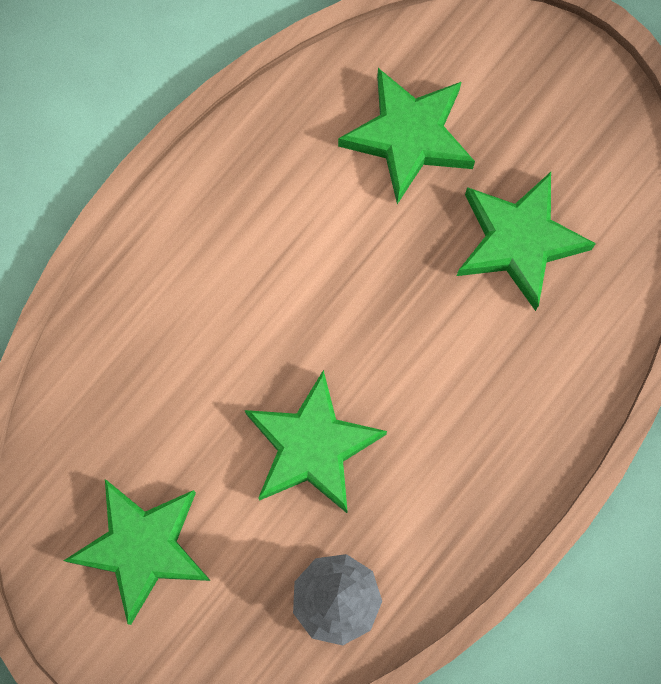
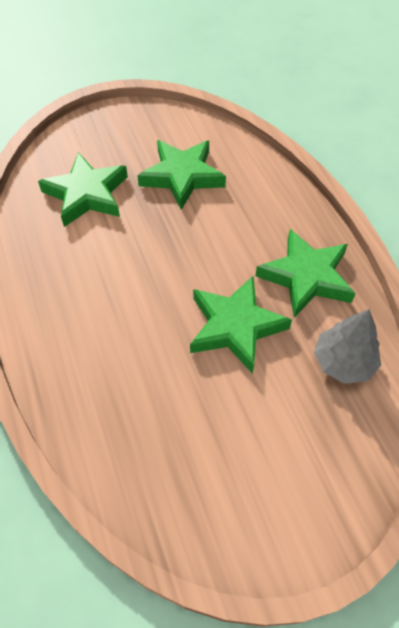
camera: 60 degrees left, 20 degrees down
green star [64,479,211,625] -> green star moved to [256,229,356,318]

